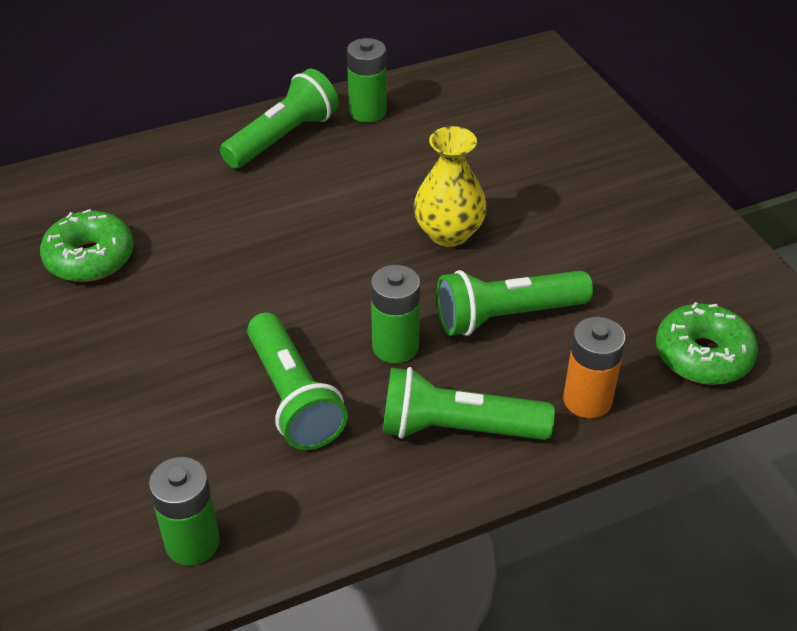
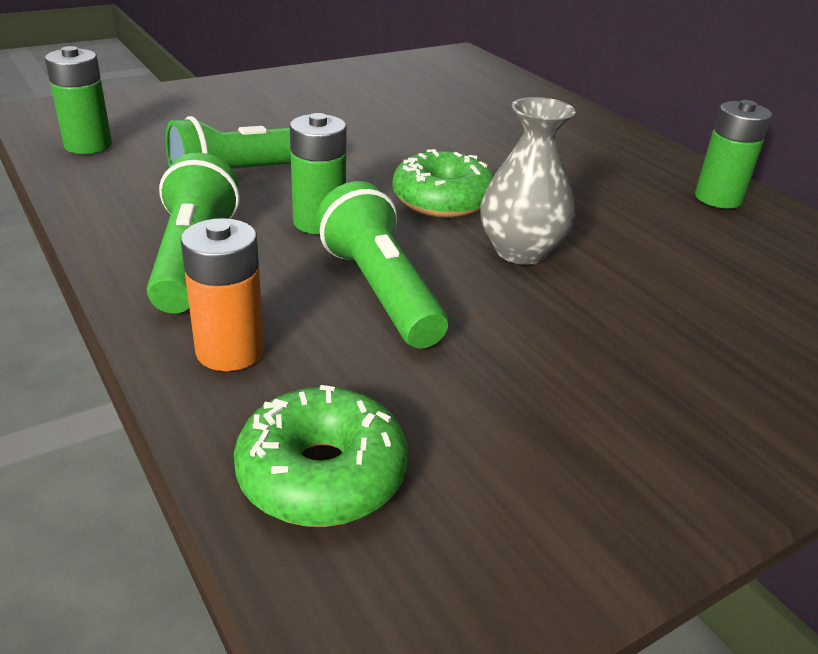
camera: 80 degrees right, 10 degrees down
green donut [40,209,134,282] -> green donut moved to [392,149,494,218]
green flashlight [220,68,339,168] -> none
yellow vase [414,126,487,247] -> grey vase [480,97,576,265]

